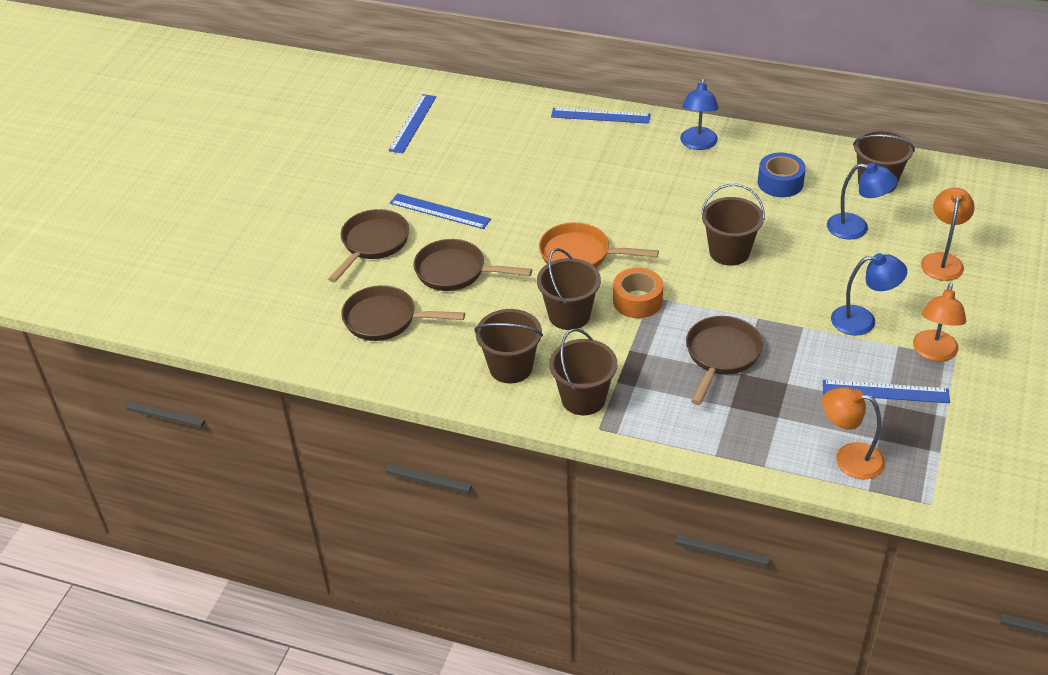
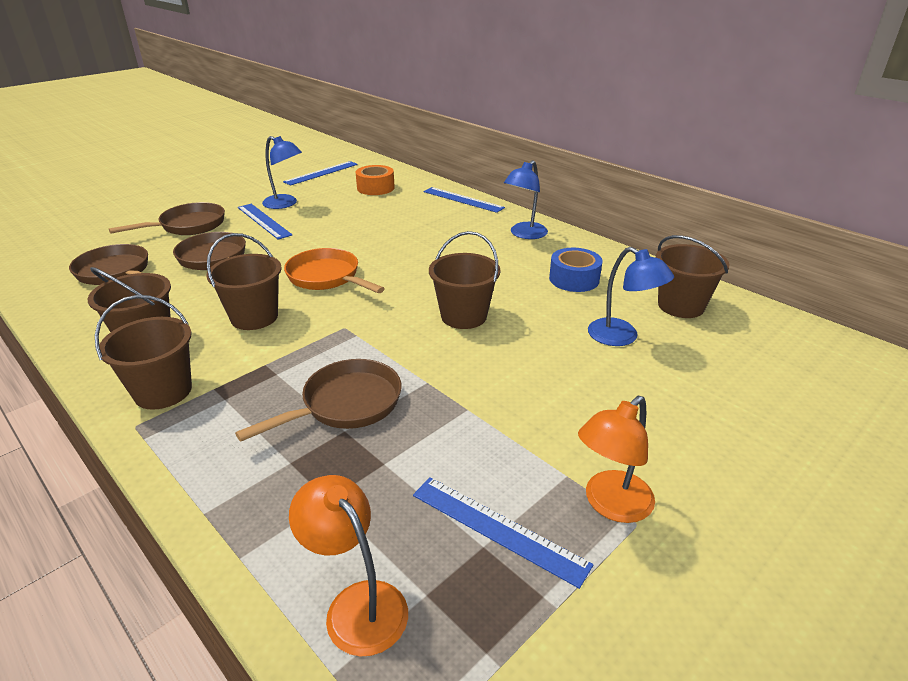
camera: 25 degrees right, 10 degrees down
orange tape [613,268,663,318] -> orange tape moved to [356,165,395,195]
blue lamp [831,253,907,336] -> blue lamp moved to [262,136,302,209]
orange lamp [921,188,975,281] -> none

